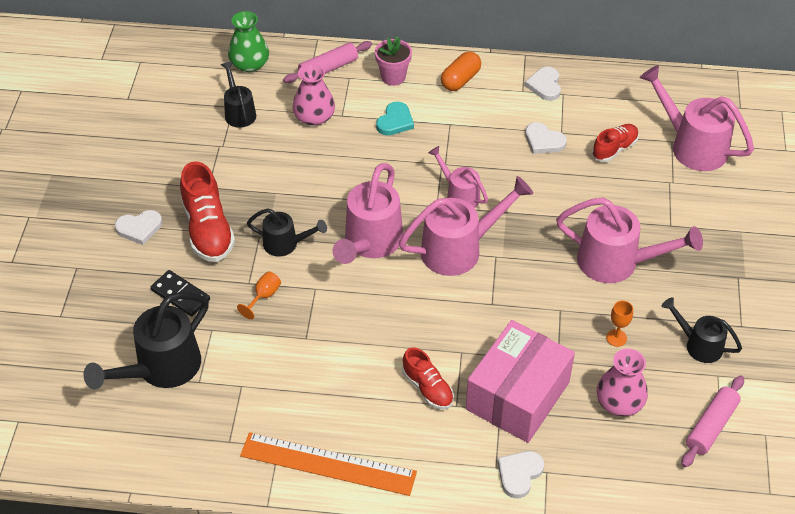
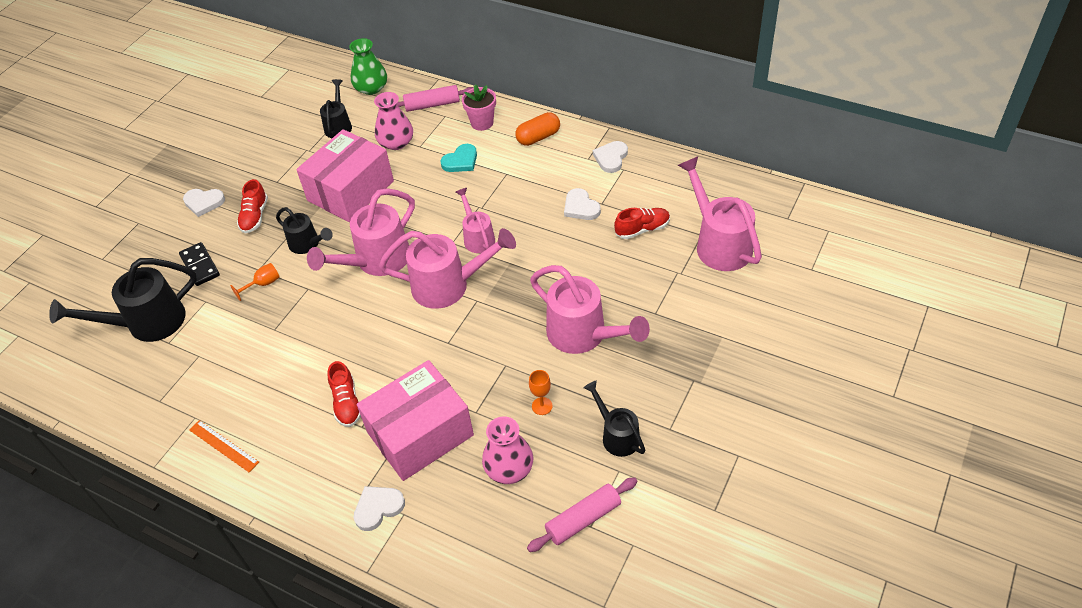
camera: 25 degrees right, 0 degrees up
red shoe [180,161,235,262] -> red shoe [237,179,268,234], size x0.60
orange ruler [240,432,417,496] -> orange ruler [189,420,259,472], size x0.53
none -> pink box [296,129,394,222]

